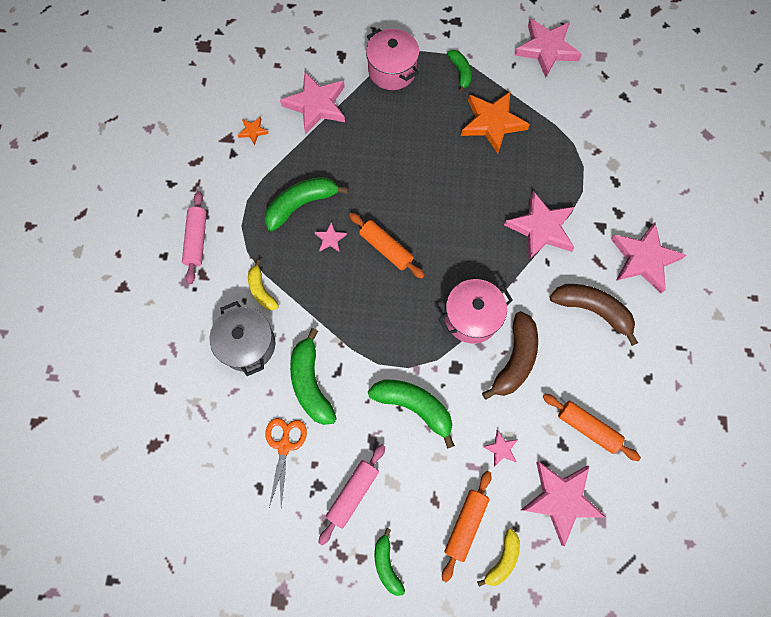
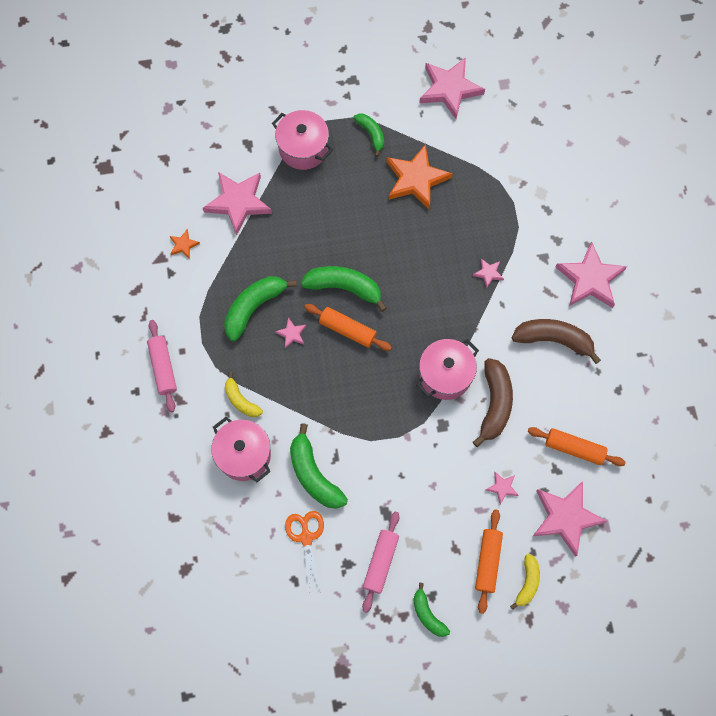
camera: 15 degrees left, 0 degrees up
grey pot [209,301,275,376] -> pink pot [211,417,271,482]
green banana [368,380,455,449] -> green banana moved to [301,266,387,312]
pink star [504,191,575,260] -> pink star [473,258,504,288], size x0.45

